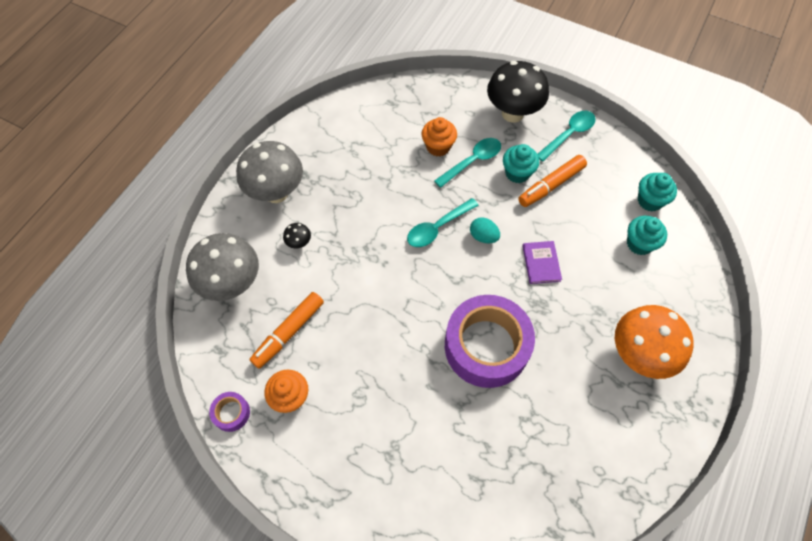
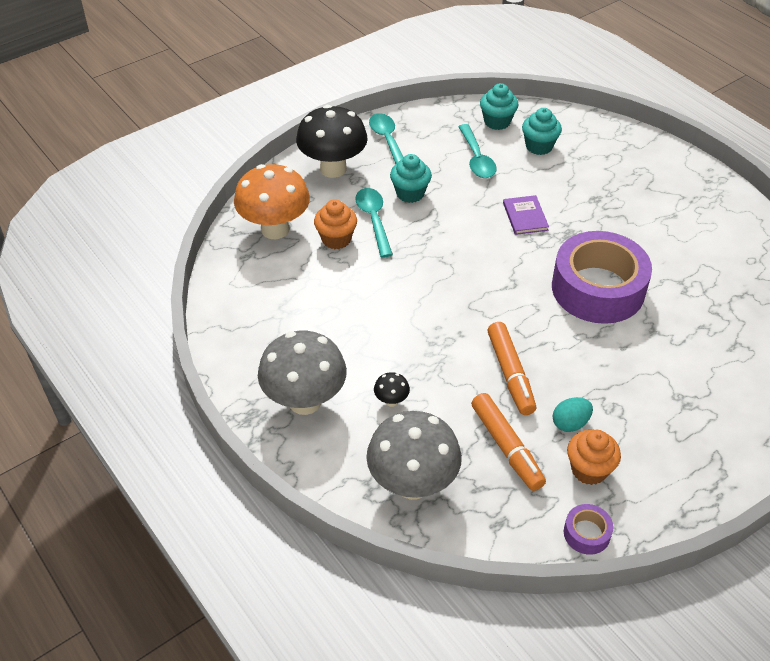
camera: 65 degrees left, 15 degrees down
turquoise spoon [407,198,479,247] -> turquoise spoon moved to [458,124,497,178]
turquoise egg [470,217,500,243] -> turquoise egg moved to [553,397,593,432]
orange marker [518,155,587,207] -> orange marker moved to [487,322,536,415]
purple book [522,241,562,284] -> purple book turned 60 degrees clockwise [503,195,549,235]
orange mushroom [615,305,694,379] -> orange mushroom moved to [234,164,310,239]

